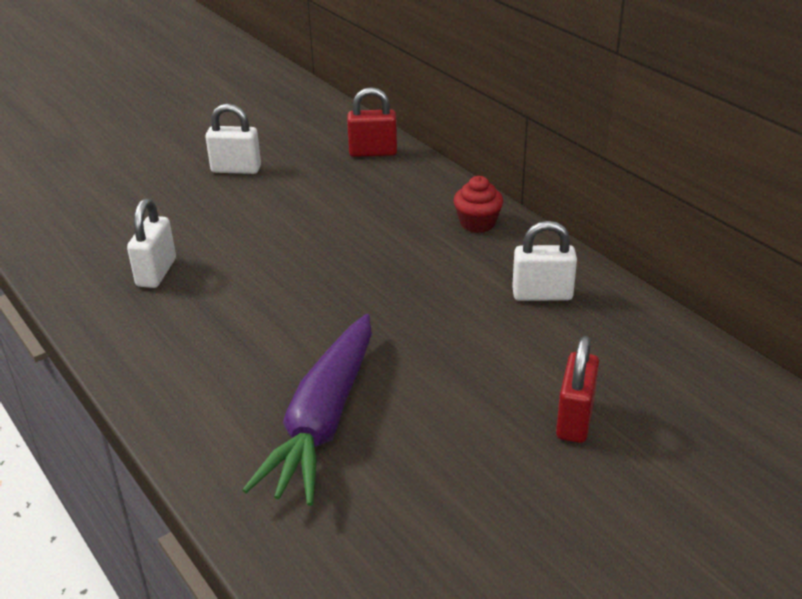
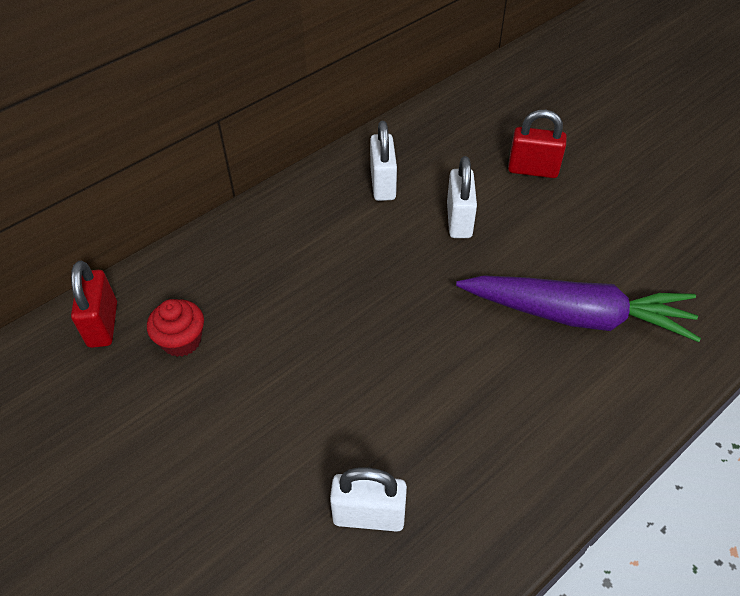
camera: 95 degrees left, 15 degrees up
white padlock [205,103,261,174] -> white padlock moved to [447,156,477,238]
red cupcake [453,176,503,233] -> red cupcake moved to [147,299,204,357]

